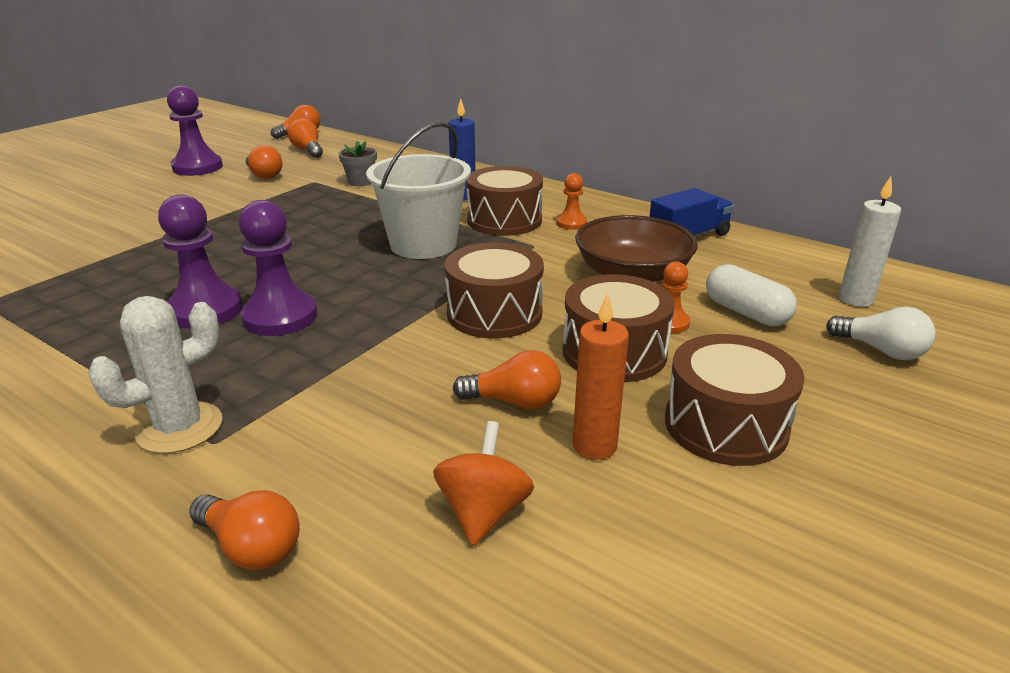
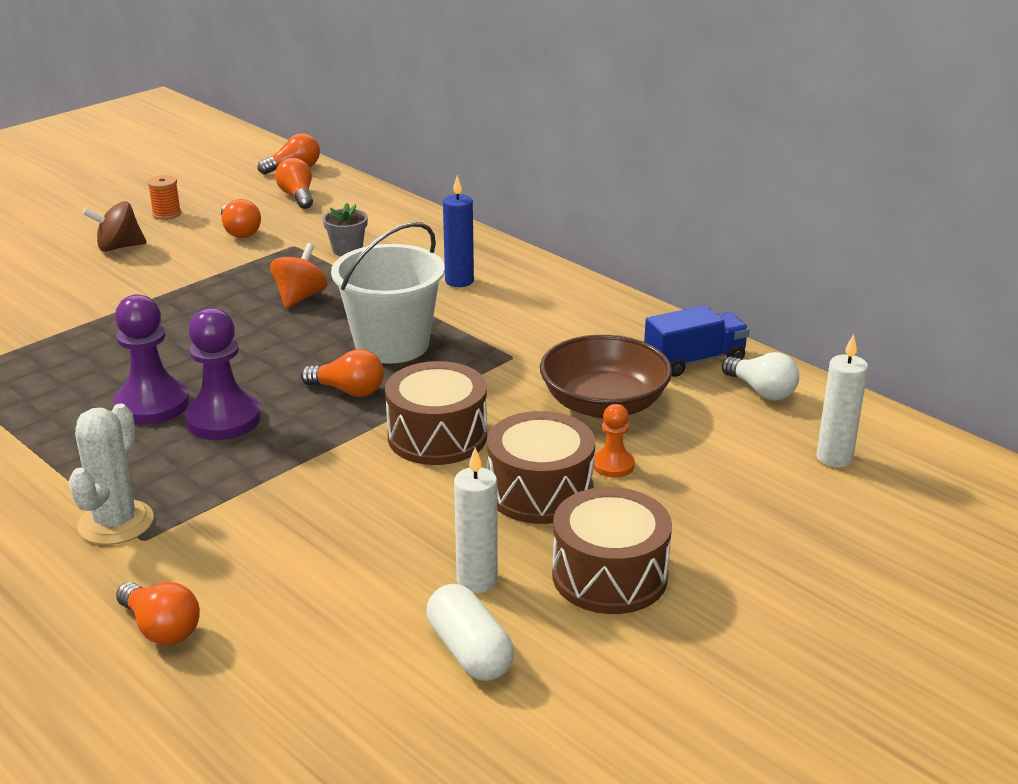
camera: 10 degrees right, 0 degrees up
white cactus [88,296,222,454] -> white cactus turned 45 degrees counterclockwise [69,403,154,545]
purple pawn [167,86,223,176] -> orange spool [147,175,181,220]
orange spinning top [433,421,534,546] -> orange spinning top moved to [270,243,327,308]
orange light bulb [453,350,561,410] -> orange light bulb moved to [301,349,384,397]
brown drum [466,166,543,236] -> none
orange pawn [556,173,587,230] -> none
orange candle [573,293,629,460] -> white candle [454,447,498,593]
white capsule [706,264,797,326] -> white capsule moved to [427,584,514,681]
white light bulb [826,307,936,360] -> white light bulb moved to [722,352,799,400]
none -> brown spinning top [83,201,147,252]

